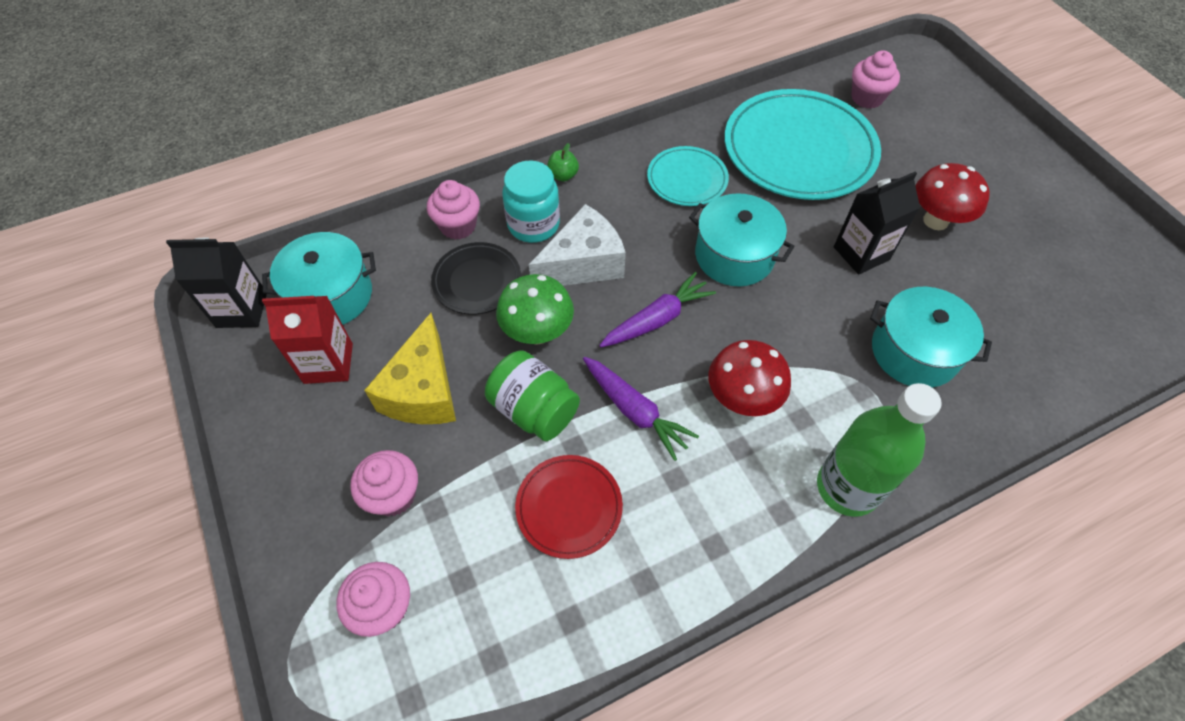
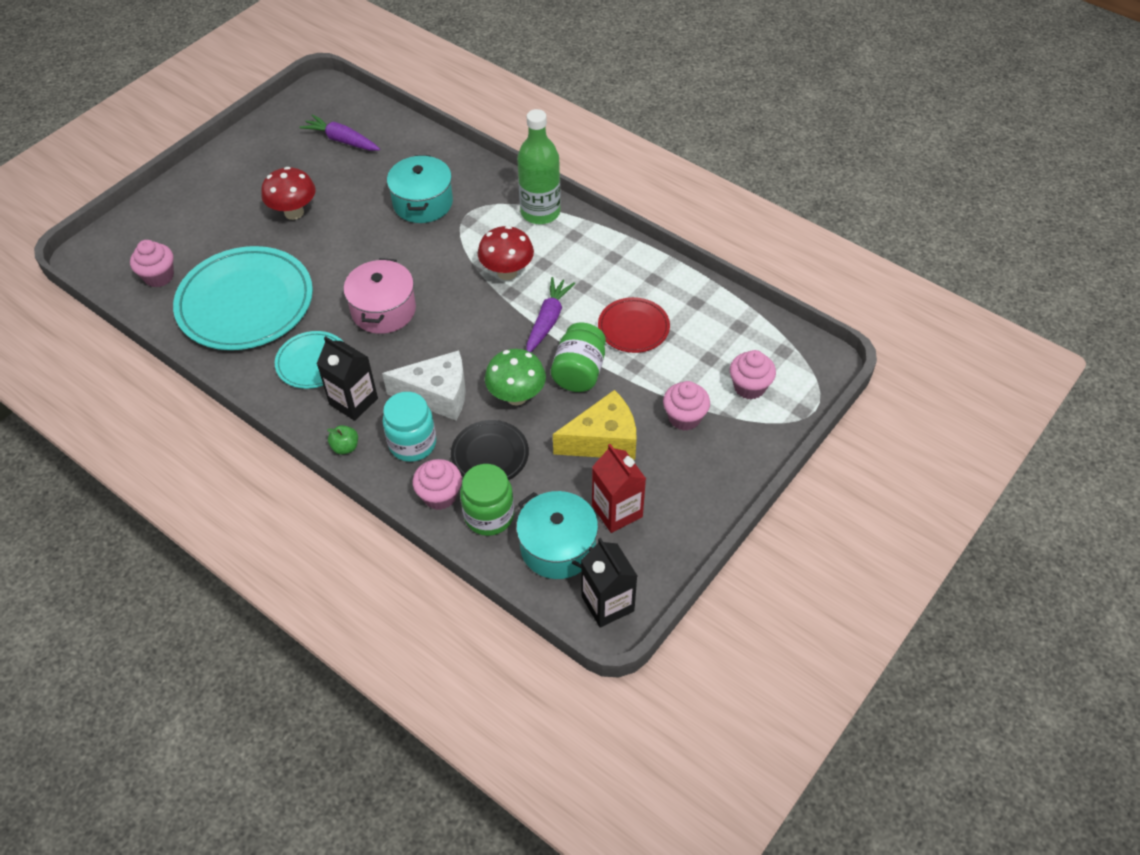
camera: 115 degrees left, 5 degrees down
white cheese [529,204,626,286] -> white cheese turned 150 degrees clockwise [382,350,466,421]
purple carrot [599,272,716,347] -> purple carrot moved to [300,114,380,151]
turquoise pot [689,193,795,286] -> pink pot [344,258,416,334]
black carton [834,171,920,275] -> black carton moved to [317,336,378,421]
none -> green jar [460,464,514,536]

